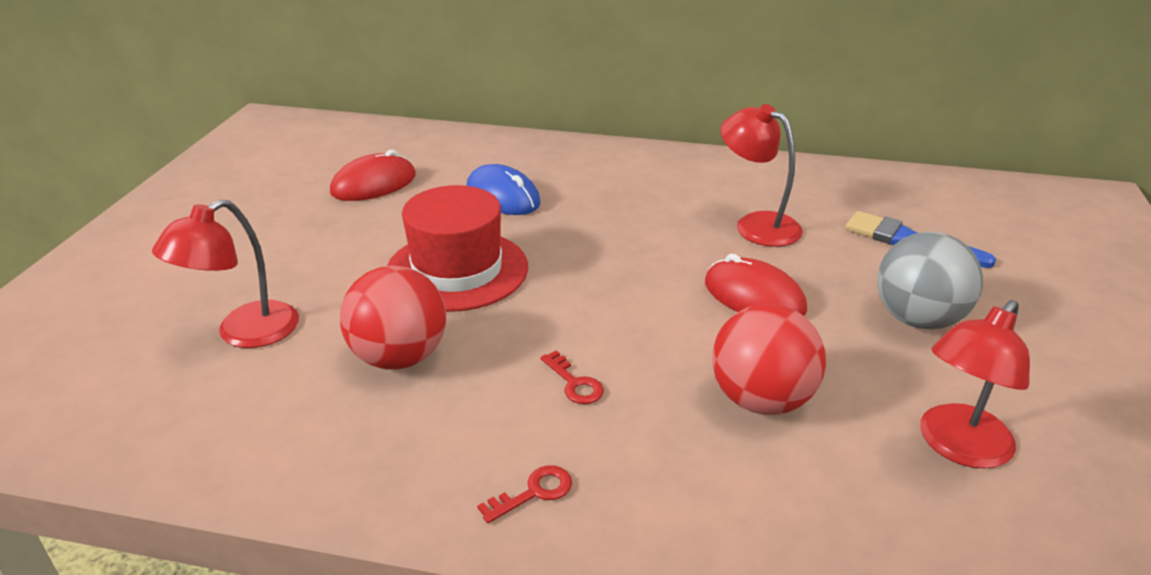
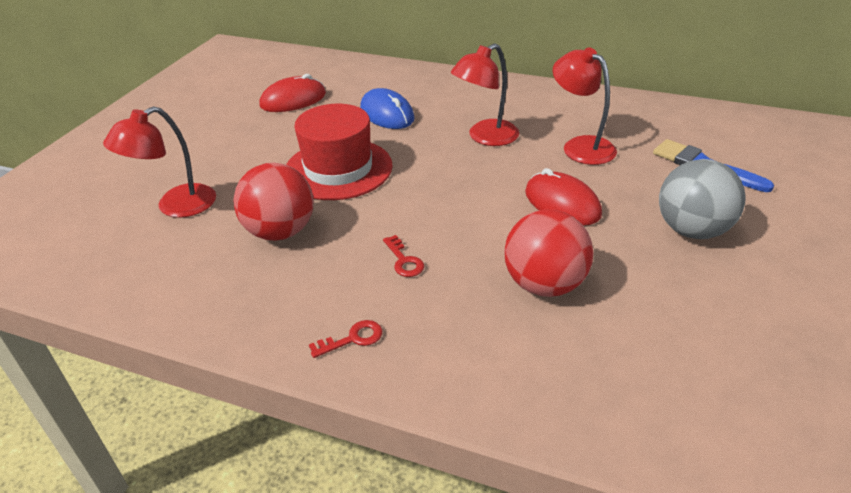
camera: 10 degrees right, 5 degrees up
red lamp [920,300,1030,469] -> red lamp moved to [451,44,519,146]

